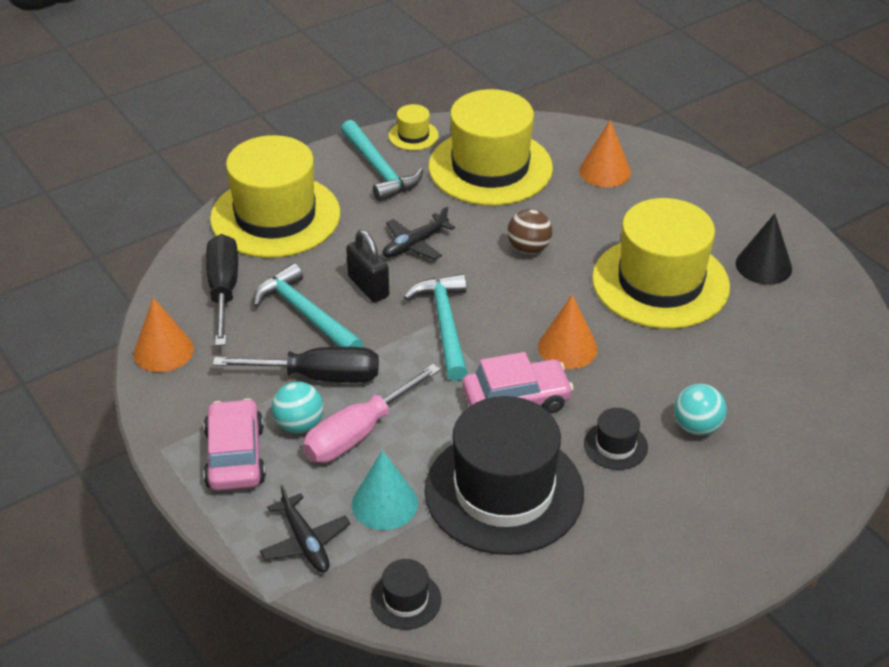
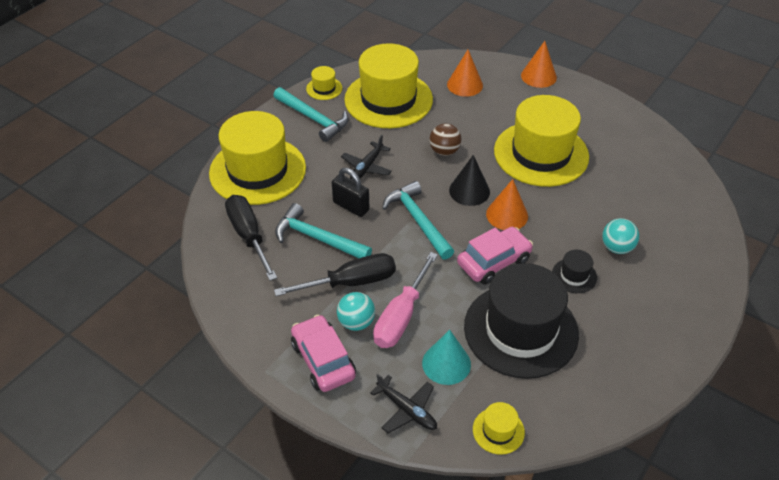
camera: 20 degrees left, 5 degrees up
orange cone [134,298,194,372] -> orange cone moved to [521,41,557,88]
black hat [371,559,441,630] -> yellow hat [473,402,525,455]
black cone [736,213,792,285] -> black cone moved to [449,155,490,206]

